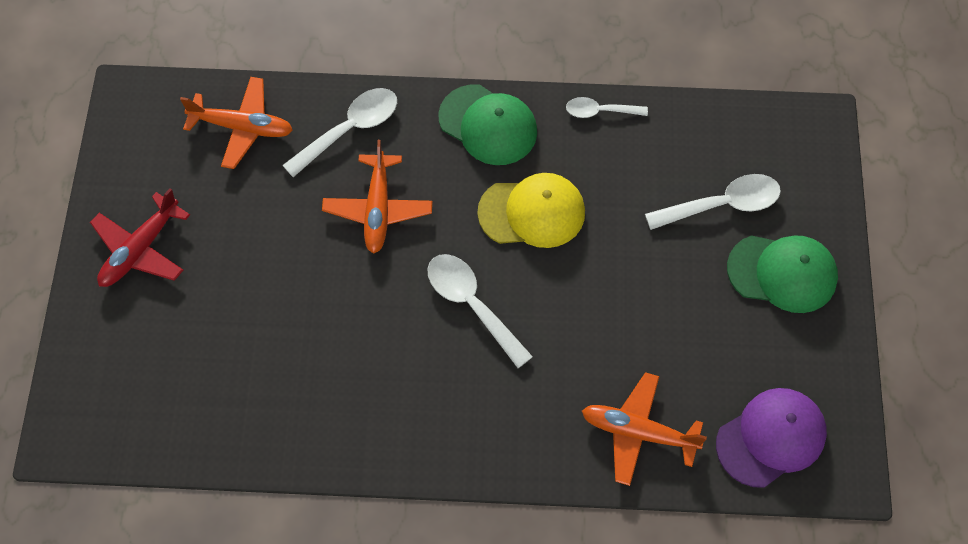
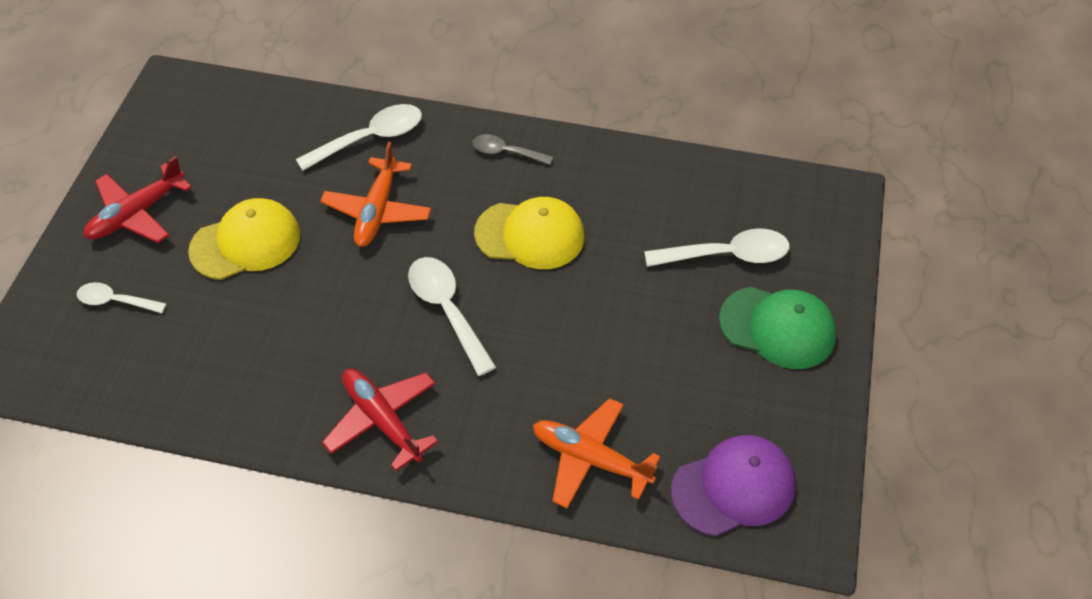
camera: 10 degrees right, 10 degrees down
orange plane [180,77,293,169] -> none
green cap [438,84,537,165] -> grey spoon [472,134,553,165]
white spoon [566,97,648,118] -> white spoon moved to [77,282,167,313]
none -> yellow cap [188,198,300,280]
none -> red plane [322,369,438,471]

